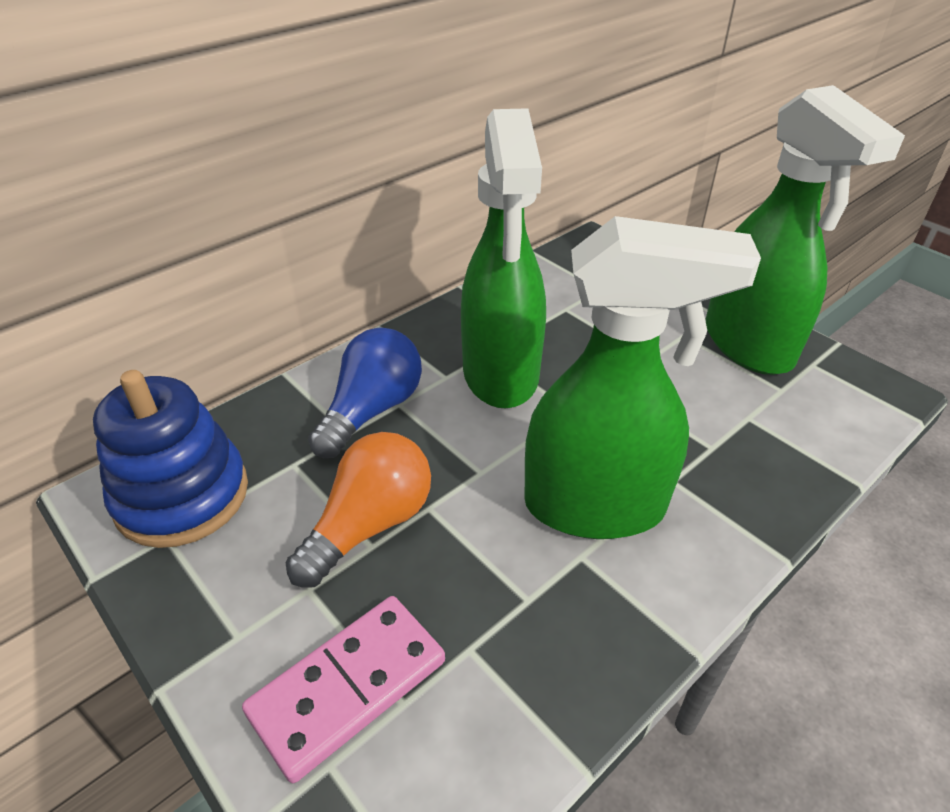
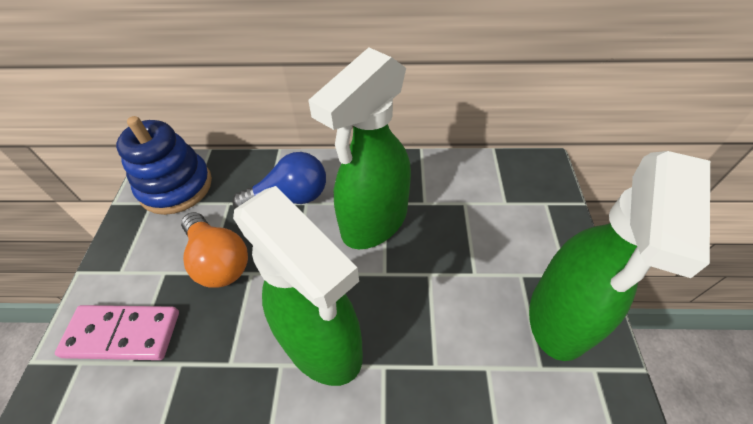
camera: 45 degrees right, 10 degrees up
orange light bulb [286,432,431,588] -> orange light bulb turned 60 degrees clockwise [181,212,248,288]

